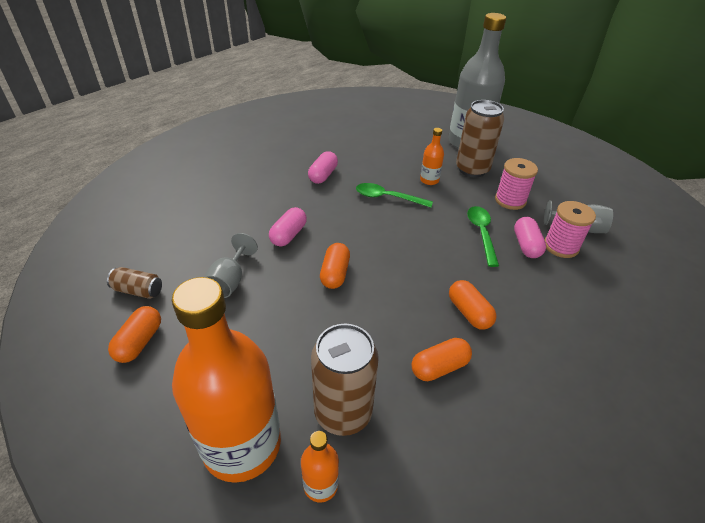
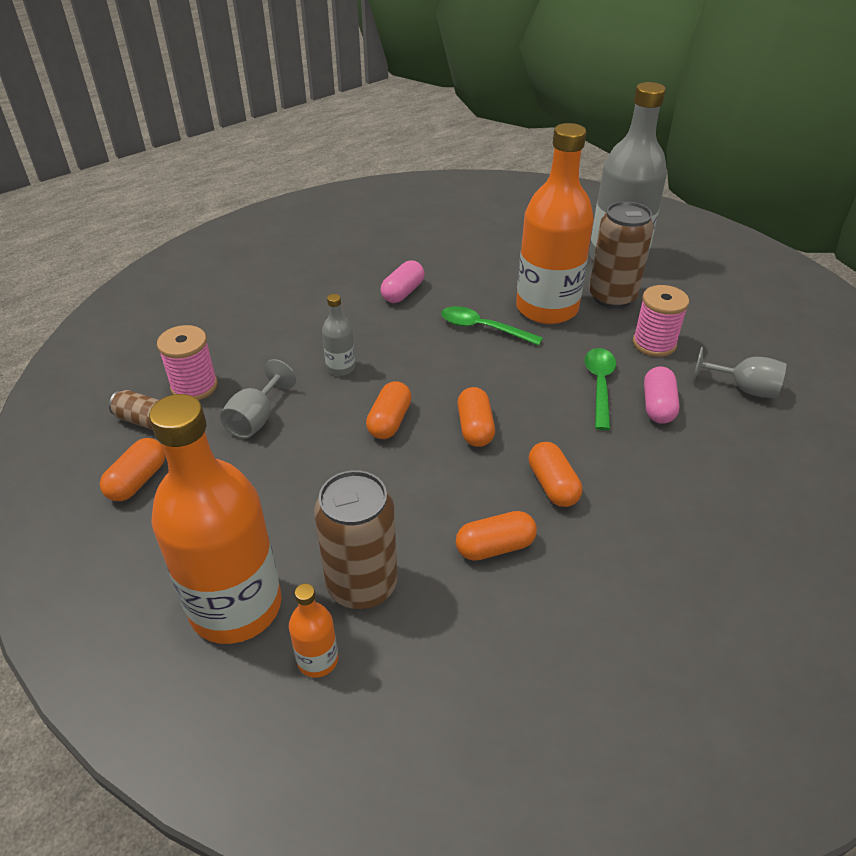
camera: 10 degrees right, 0 degrees up
pink capsule [269,207,307,246] -> grey bottle [322,294,355,376]
orange bottle [420,128,444,185] -> orange bottle [516,123,594,324], size x2.35
pink spool [544,201,596,258] -> pink spool moved to [157,325,218,400]
none -> orange capsule [457,387,495,447]

